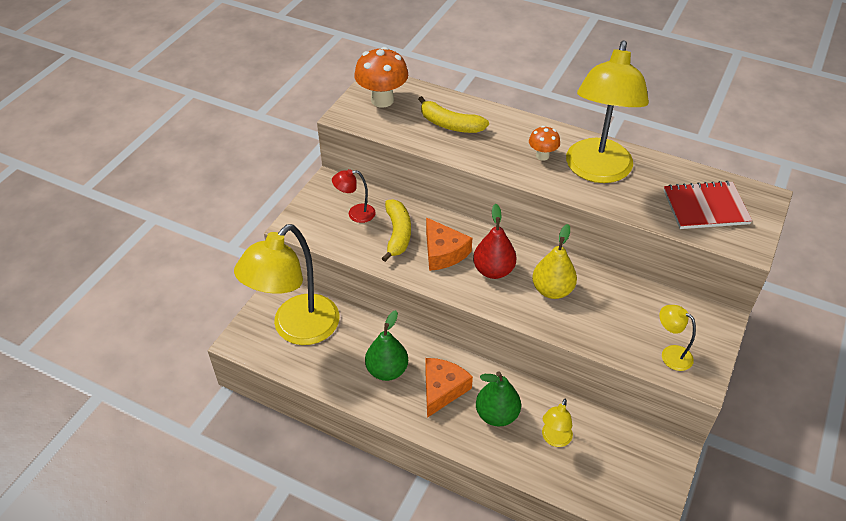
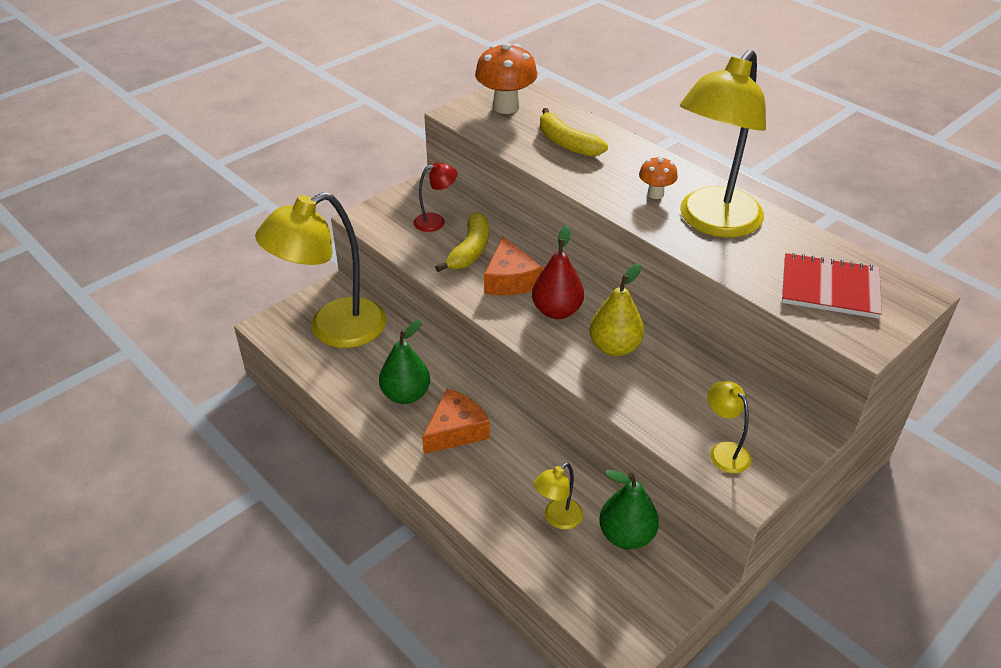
camera: 20 degrees right, 5 degrees down
red lamp [332,169,375,223] -> red lamp turned 150 degrees clockwise [413,162,457,232]
green pear [476,371,521,426] -> green pear moved to [599,470,659,550]

